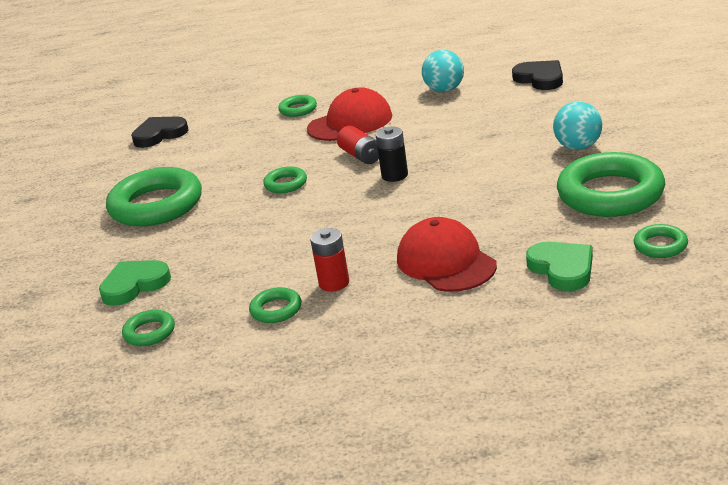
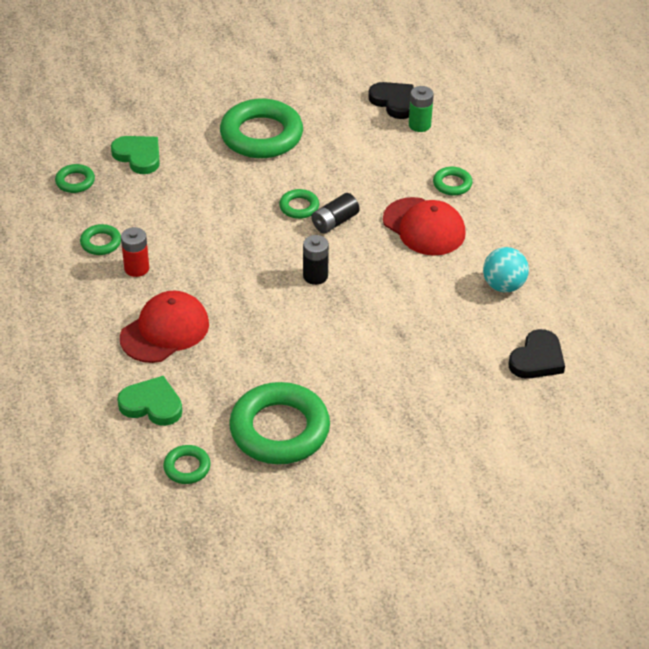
camera: 70 degrees right, 15 degrees up
red battery [337,126,379,164] -> none
green heart [526,242,593,291] -> green heart turned 120 degrees counterclockwise [117,376,182,426]
turquoise ball [553,101,602,150] -> none
none -> black battery [312,193,359,234]
none -> green battery [409,86,434,132]

